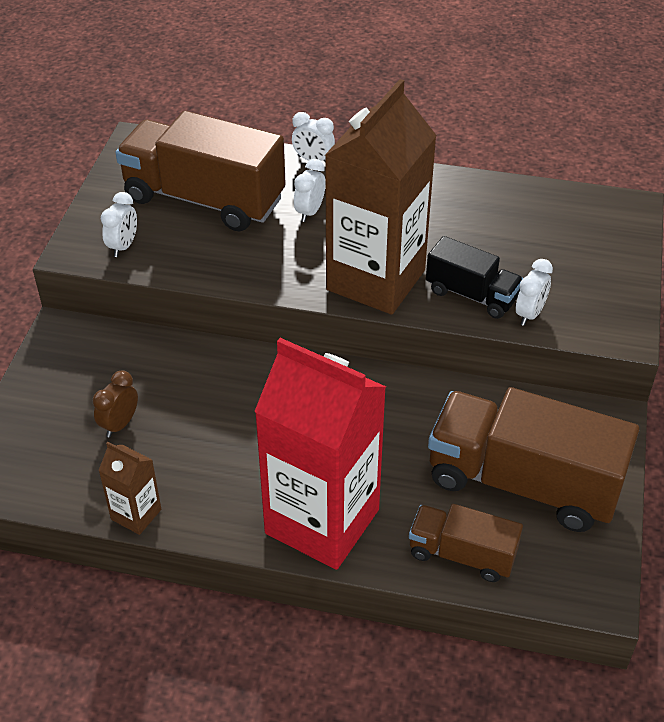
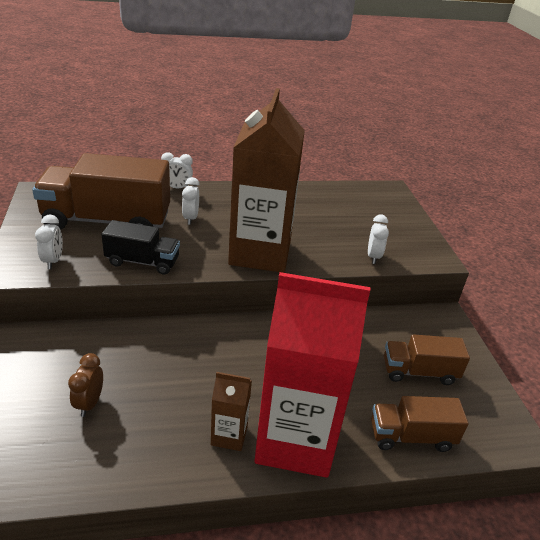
camera: 25 degrees left, 10 degrees down
brown carton [98,442,161,535] -> brown carton moved to [211,372,252,451]
black truck [426,236,523,319] -> black truck moved to [101,220,180,275]
brown truck [428,387,639,532] -> brown truck [384,334,470,385], size x0.53

